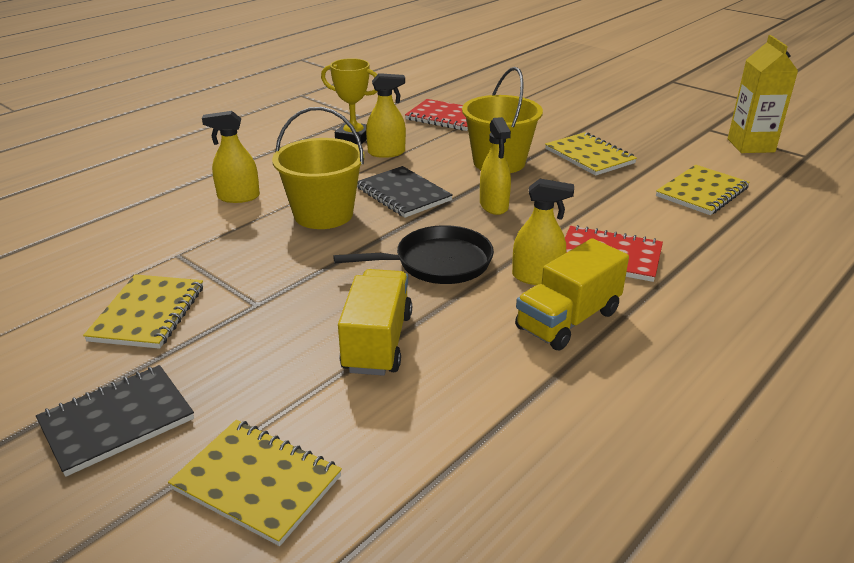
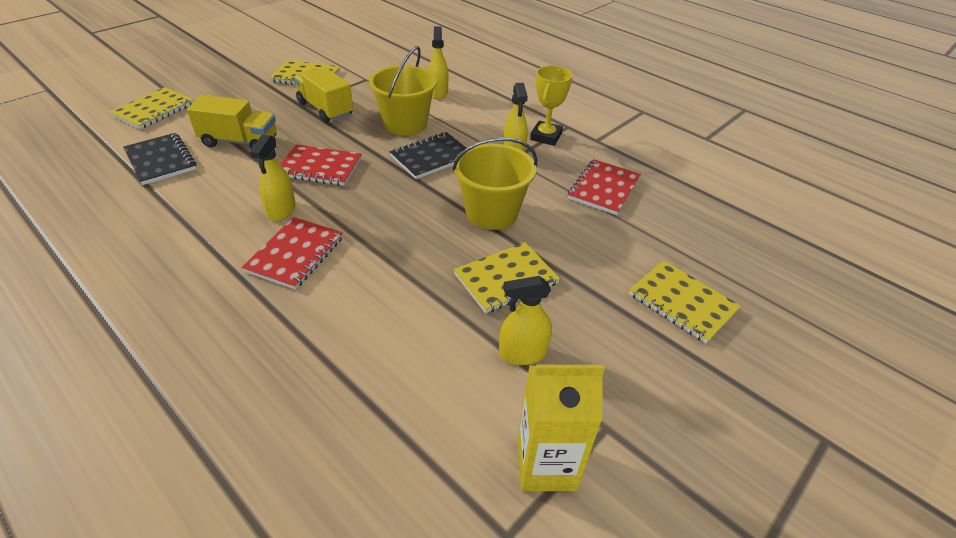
camera: 90 degrees right, 10 degrees up
black notebook [36,365,194,477] -> black notebook moved to [123,133,197,185]
black pan [333,225,494,284] -> red notebook [280,144,362,186]
yellow spray bottle [480,117,511,215] -> yellow spray bottle moved to [499,276,552,365]
yellow truck [515,238,629,351] -> yellow truck moved to [293,67,353,123]
yellow notebook [656,165,750,215] -> yellow notebook moved to [629,260,741,343]

